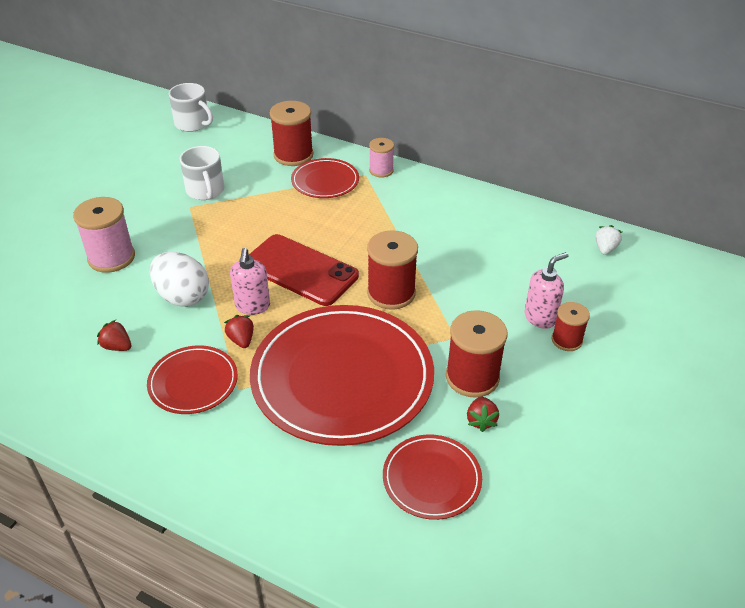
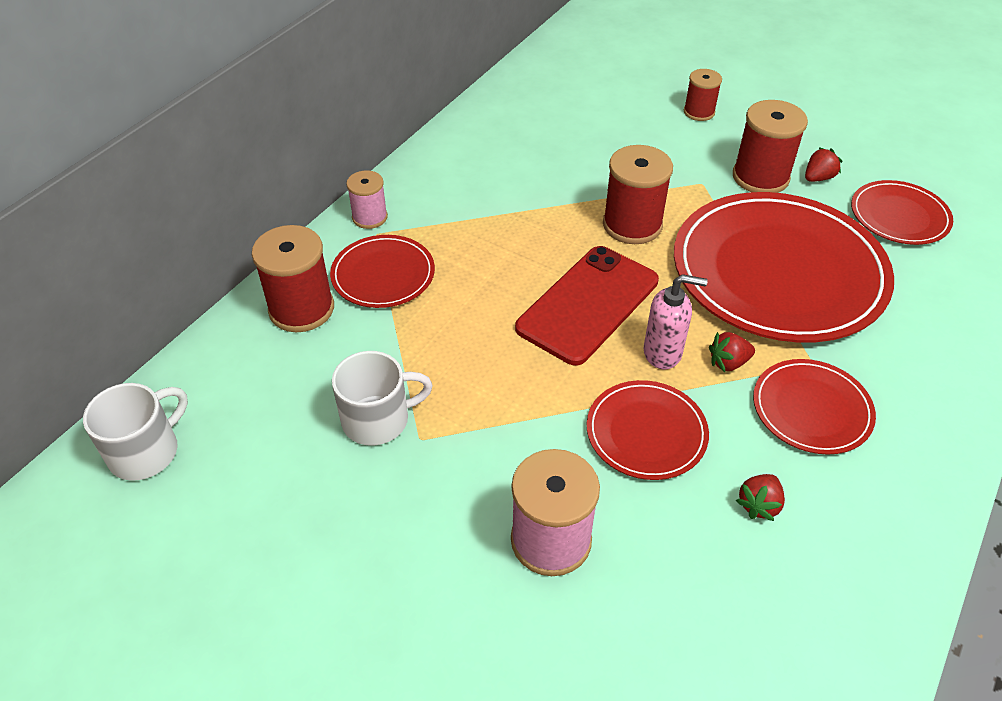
camera: 85 degrees left, 5 degrees up
white egg [150,252,209,307] -> red plate [587,380,709,480]
red strawberry [467,397,499,432] -> red strawberry turned 45 degrees counterclockwise [805,148,843,182]
pink soap dispenser [524,252,569,329] -> none
white strawberry [595,225,622,255] -> none

